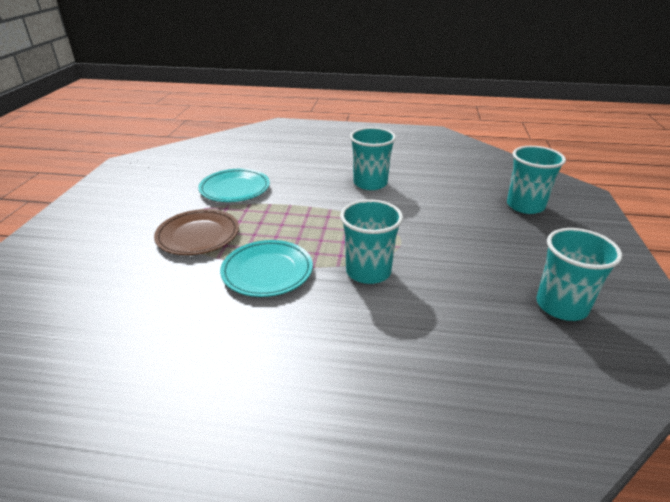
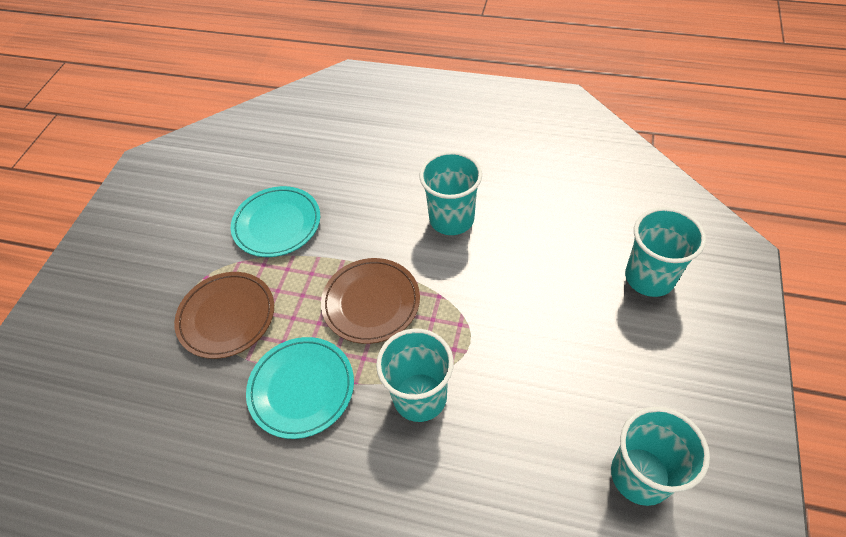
camera: 10 degrees right, 20 degrees up
none -> brown plate [321,258,420,344]

